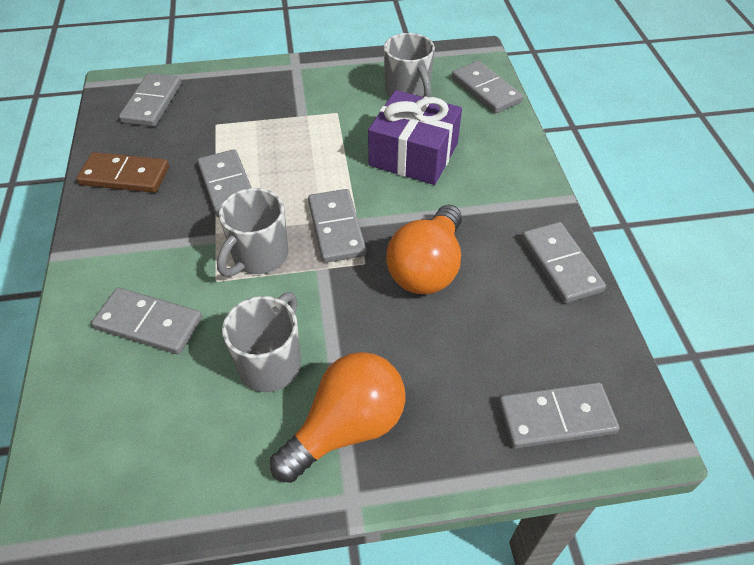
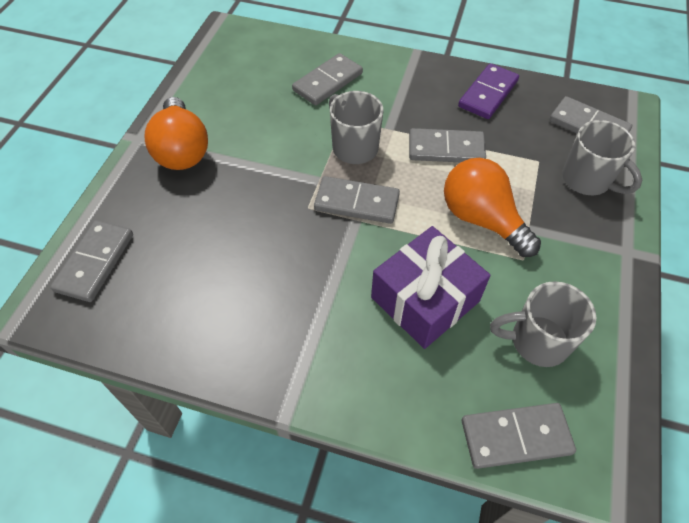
camera: 115 degrees right, 5 degrees up
brown domino [76,152,169,193] -> purple domino [458,63,519,119]
grey mug [222,292,301,392] -> grey mug moved to [562,120,642,195]
orange light bulb [386,205,462,294] -> orange light bulb moved to [444,158,541,257]
grey domino [521,222,606,303] -> none

